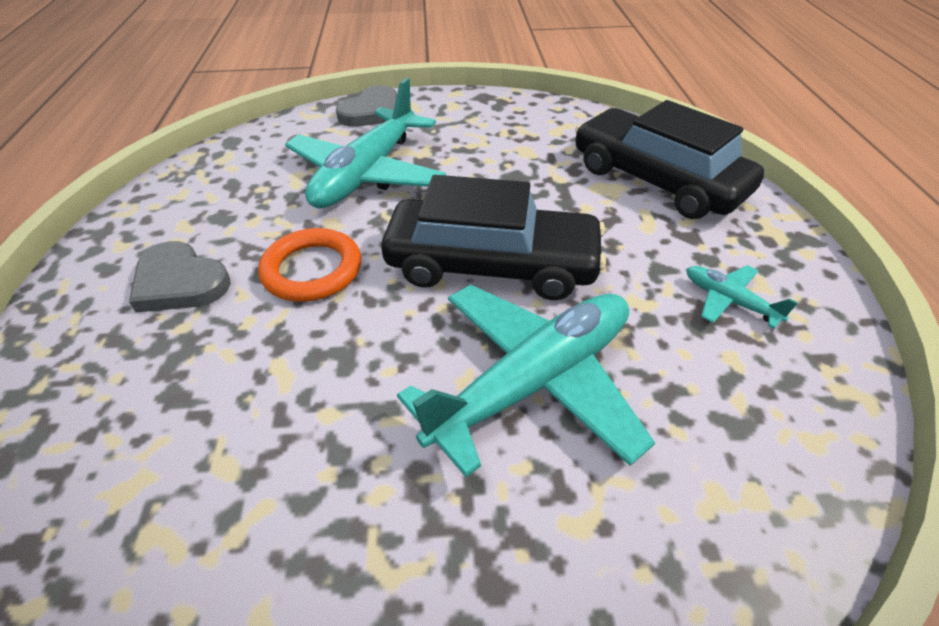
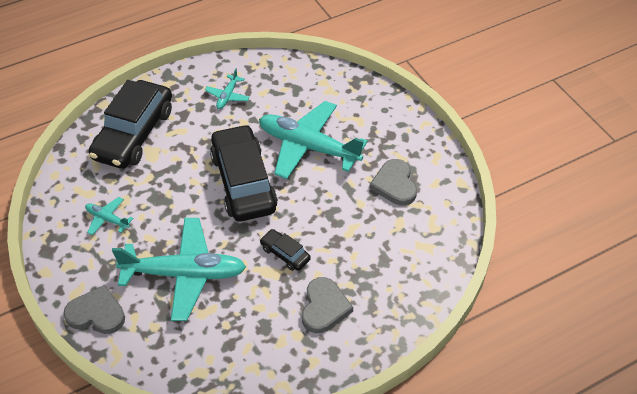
camera: 115 degrees left, 5 degrees up
orange ring [258,228,361,302] -> black car [260,229,311,271]
none -> turquoise plane [85,197,134,235]
none -> grey heart [369,159,417,206]

